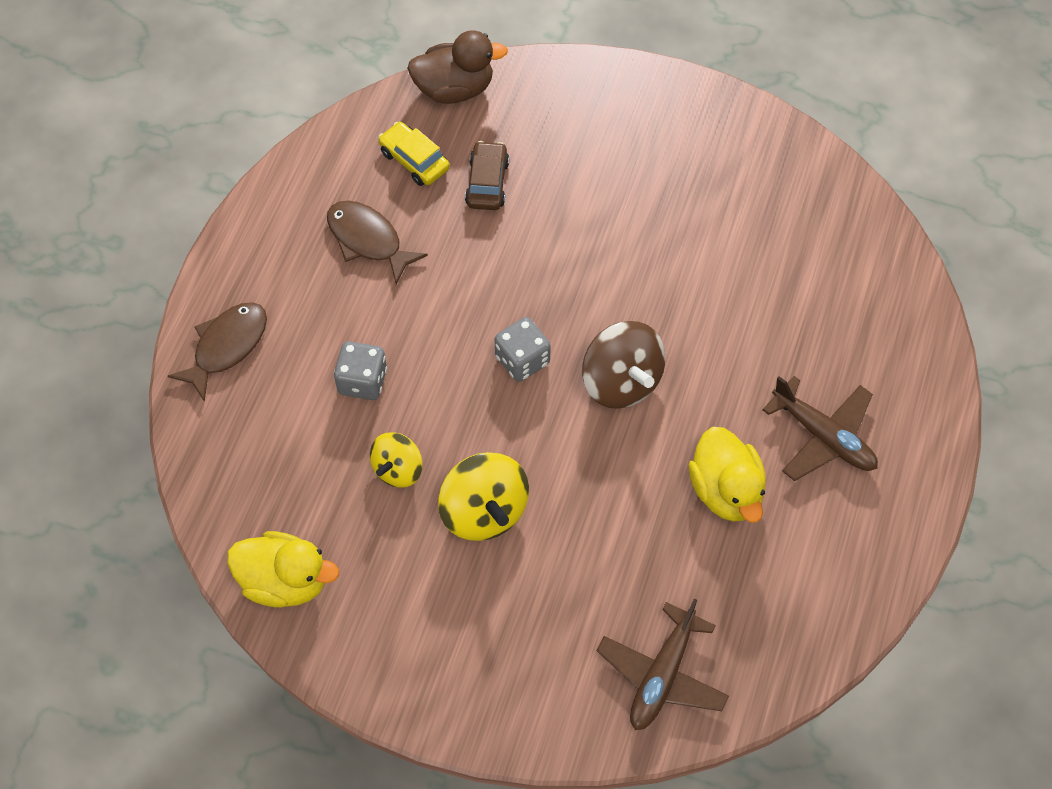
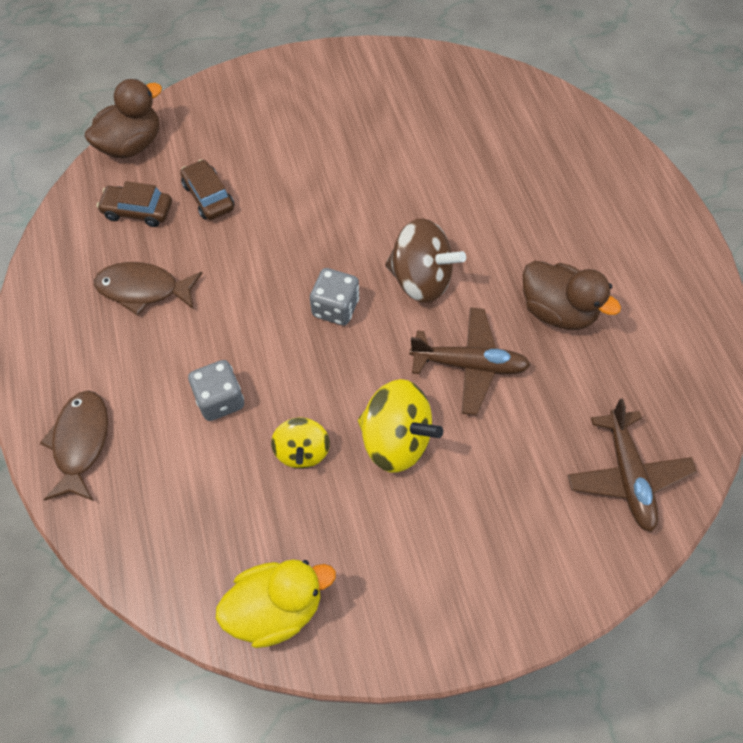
camera: 35 degrees left, 0 degrees up
yellow car [378,122,450,186] -> brown car [97,181,172,227]
yellow duck [688,427,766,522] -> brown duck [523,261,621,330]
brown plane [763,376,878,481] -> brown plane moved to [409,307,530,415]

